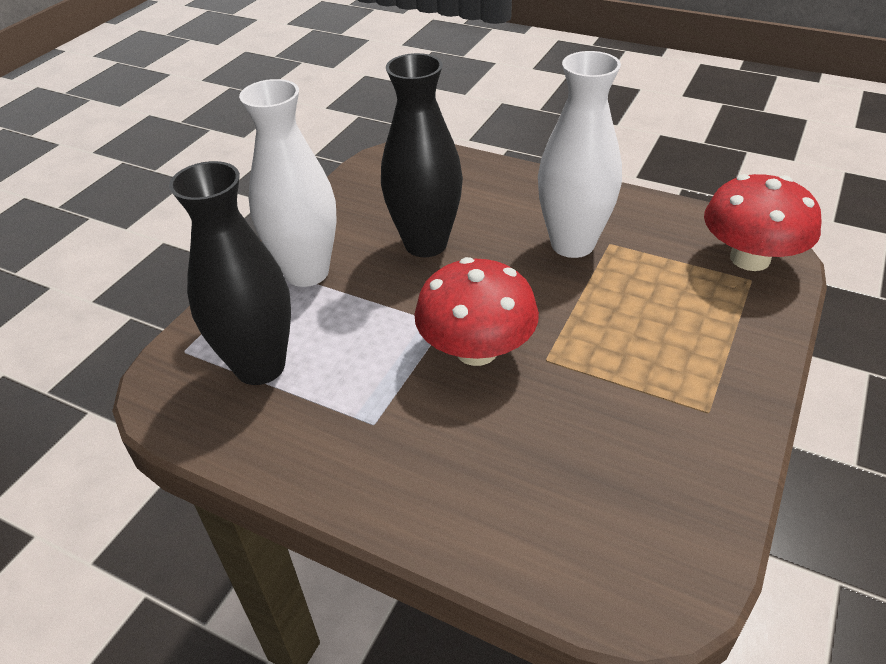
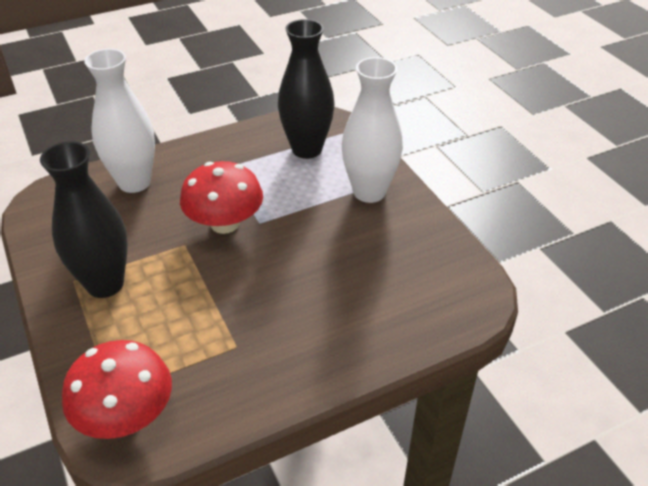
camera: 125 degrees right, 0 degrees up
black vase [381,53,463,257] -> black vase moved to [40,141,128,298]
white vase [538,51,622,258] -> white vase moved to [84,49,155,193]

